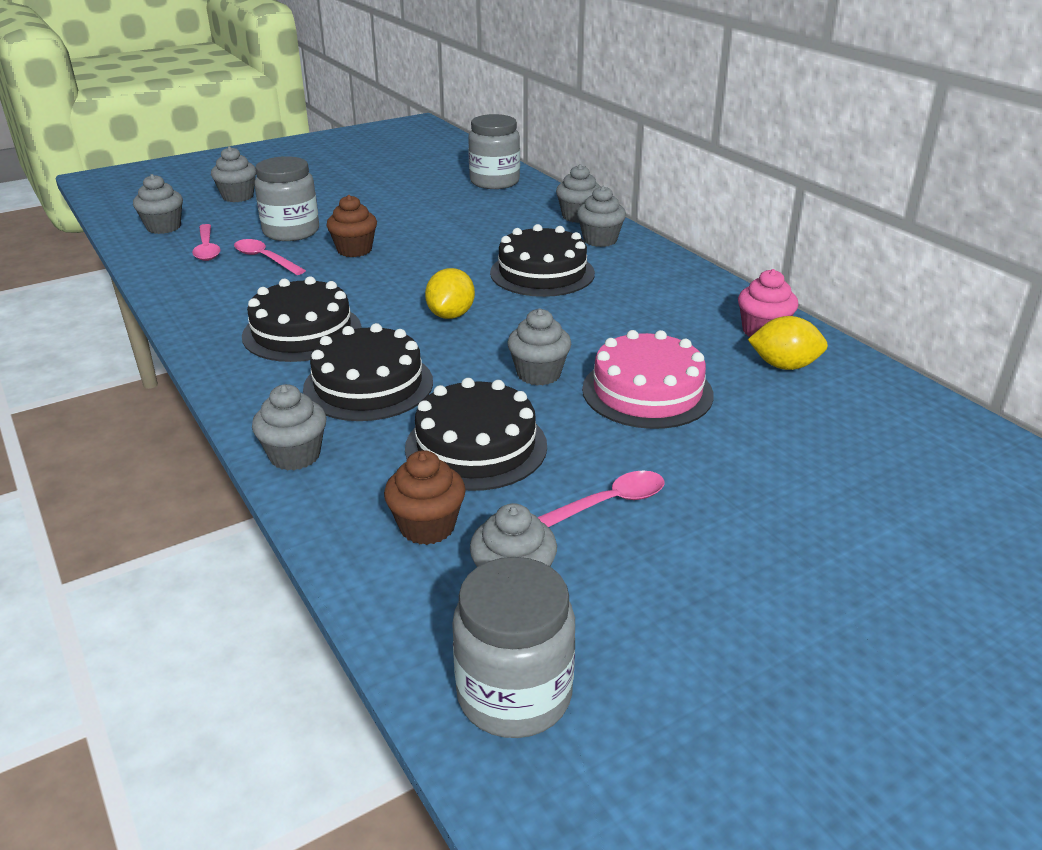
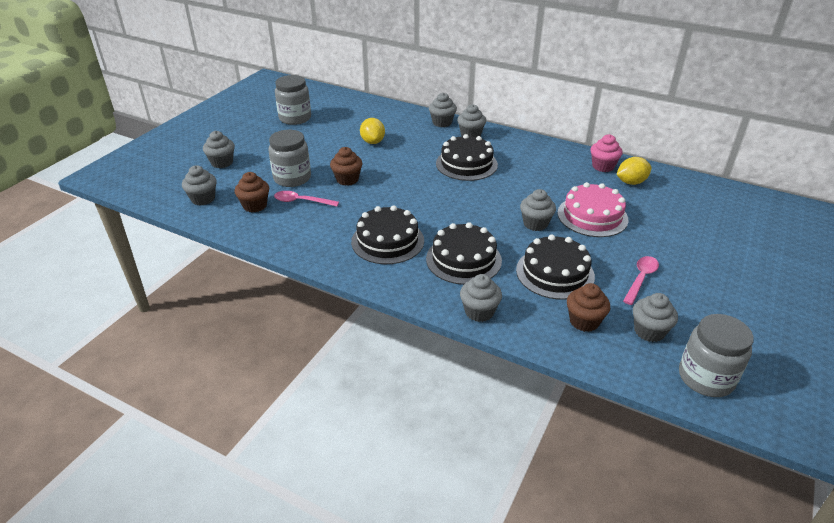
camera: 30 degrees left, 5 degrees up
pink spoon [192,224,221,261] -> brown cupcake [235,172,269,212]
yellow lemon [425,268,475,319] -> yellow lemon moved to [360,118,385,144]
grey jar [468,114,520,189] -> grey jar moved to [275,75,311,125]

